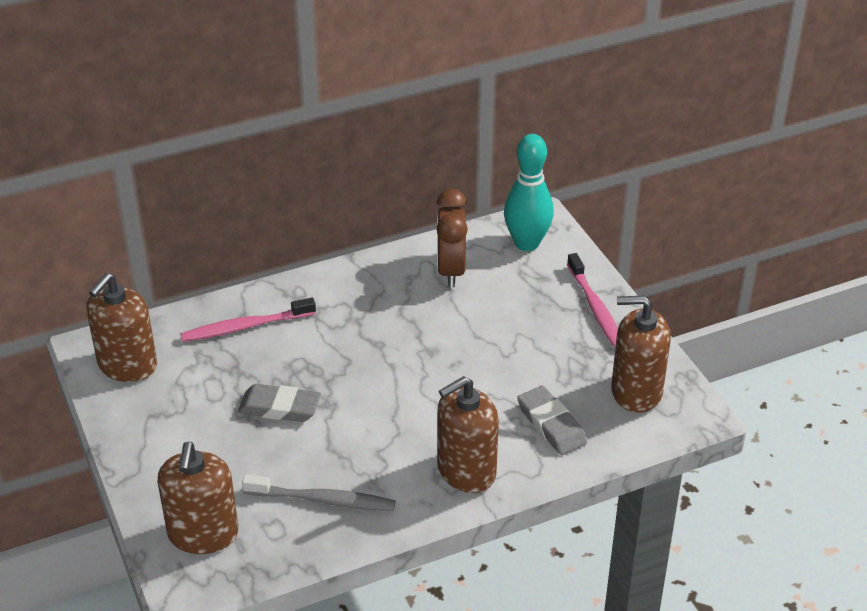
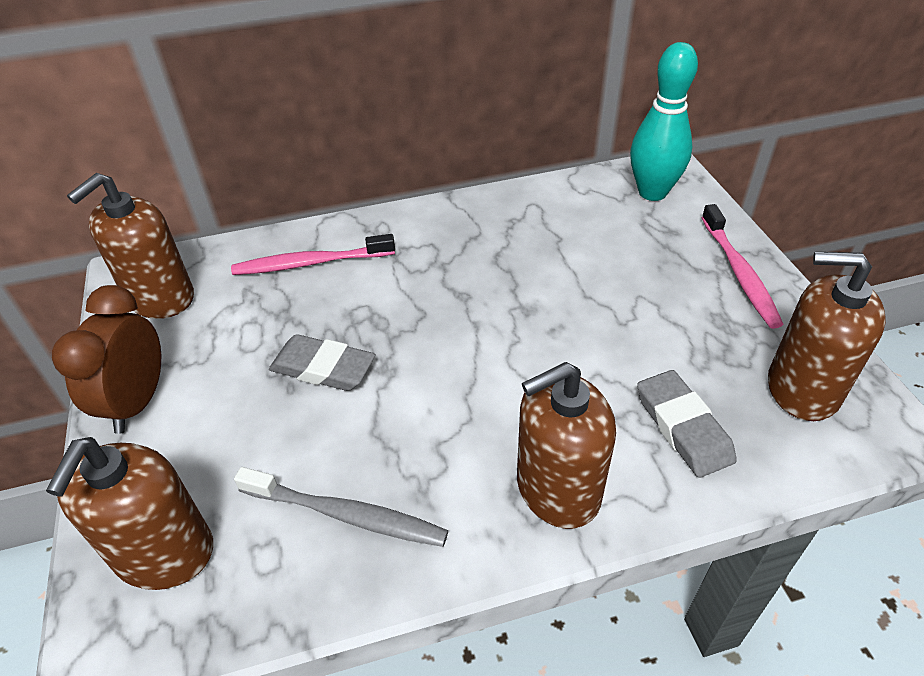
camera: 10 degrees right, 5 degrees up
brown clock [436,189,468,287] -> brown clock moved to [52,285,161,434]

